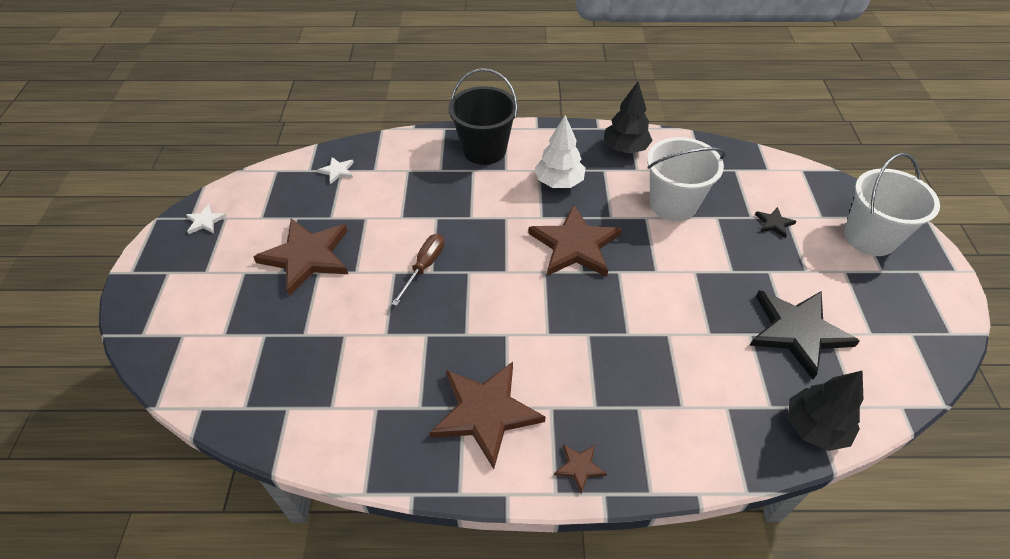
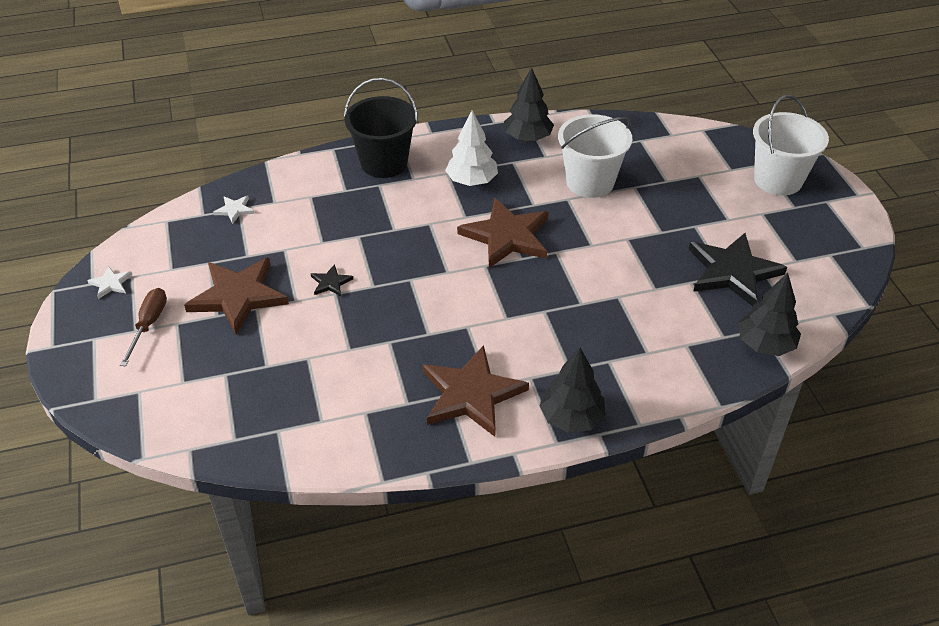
camera: 15 degrees left, 5 degrees down
brown screwdriver [392,234,445,306] -> brown screwdriver moved to [120,288,167,366]
brown star [554,444,607,494] -> black tree [539,348,606,433]
black star [755,207,796,238] -> black star moved to [311,264,353,296]

